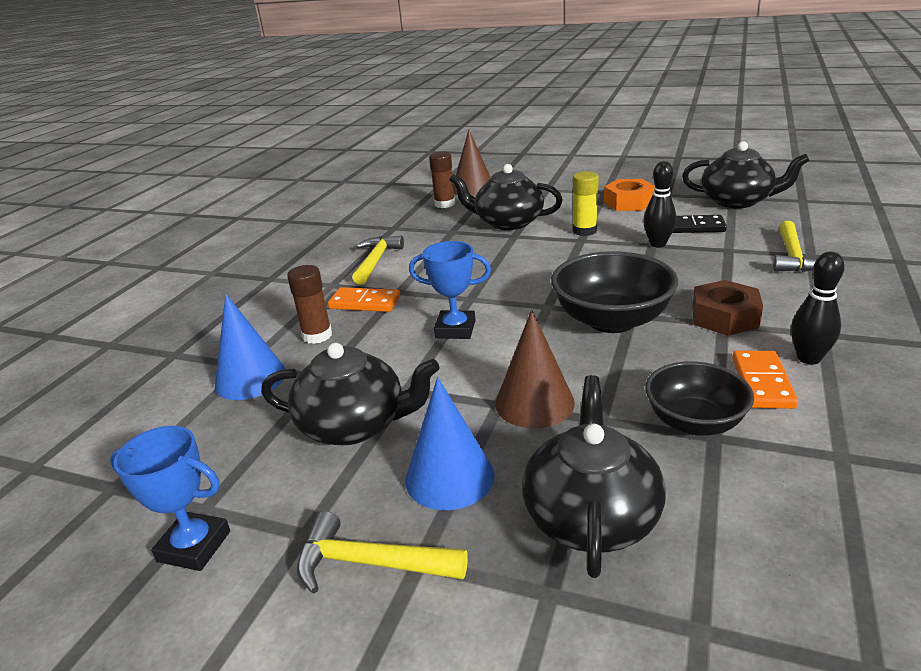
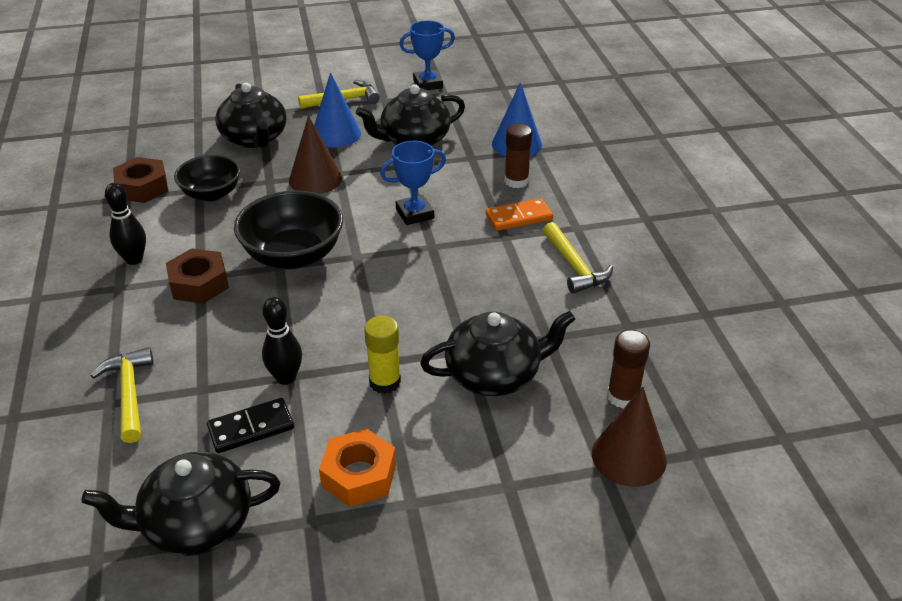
camera: 145 degrees right, 10 degrees up
orange domino [732,351,798,409] -> none
none -> brown nut [113,157,168,203]

